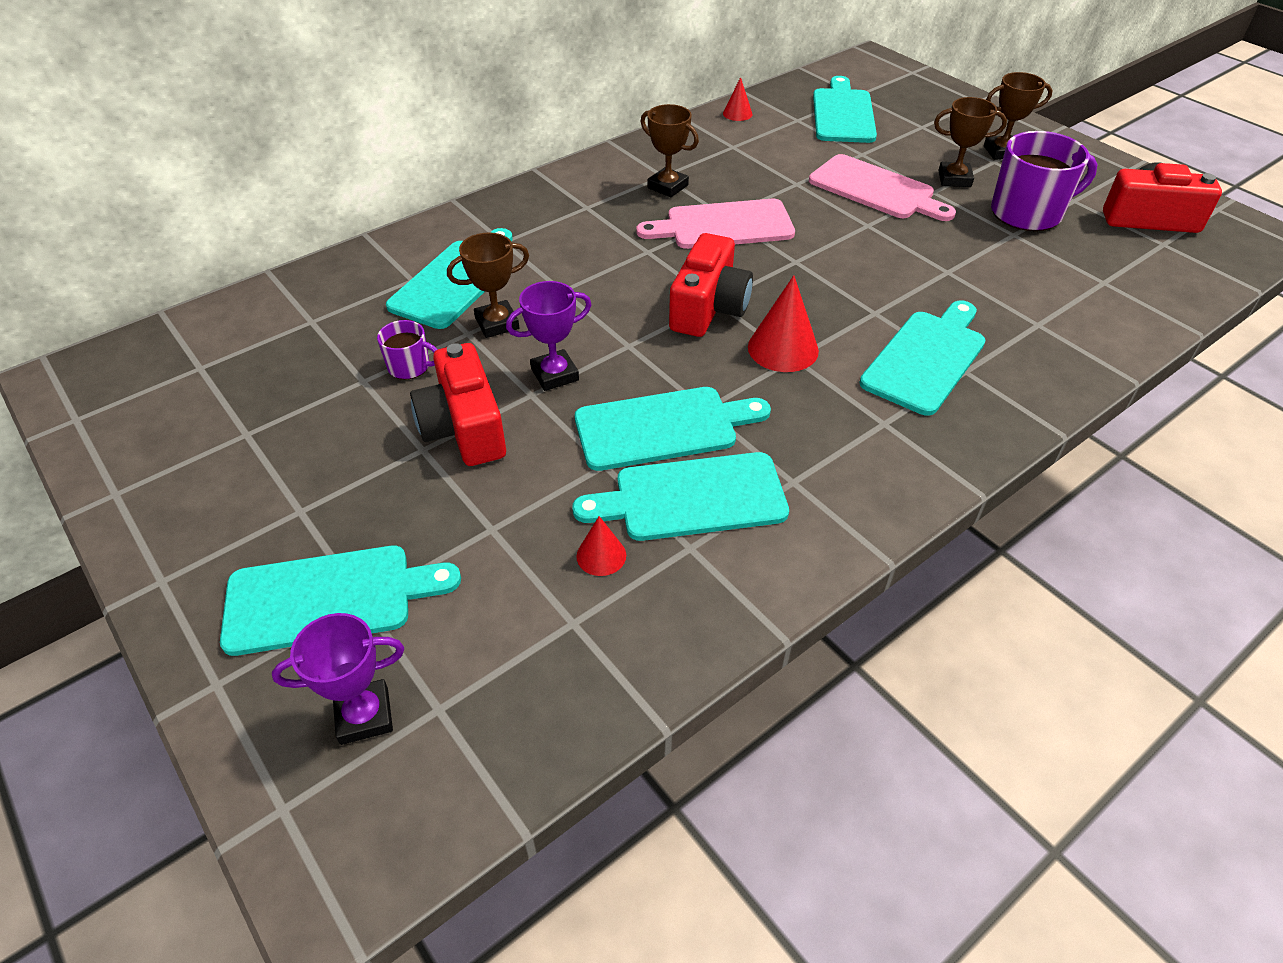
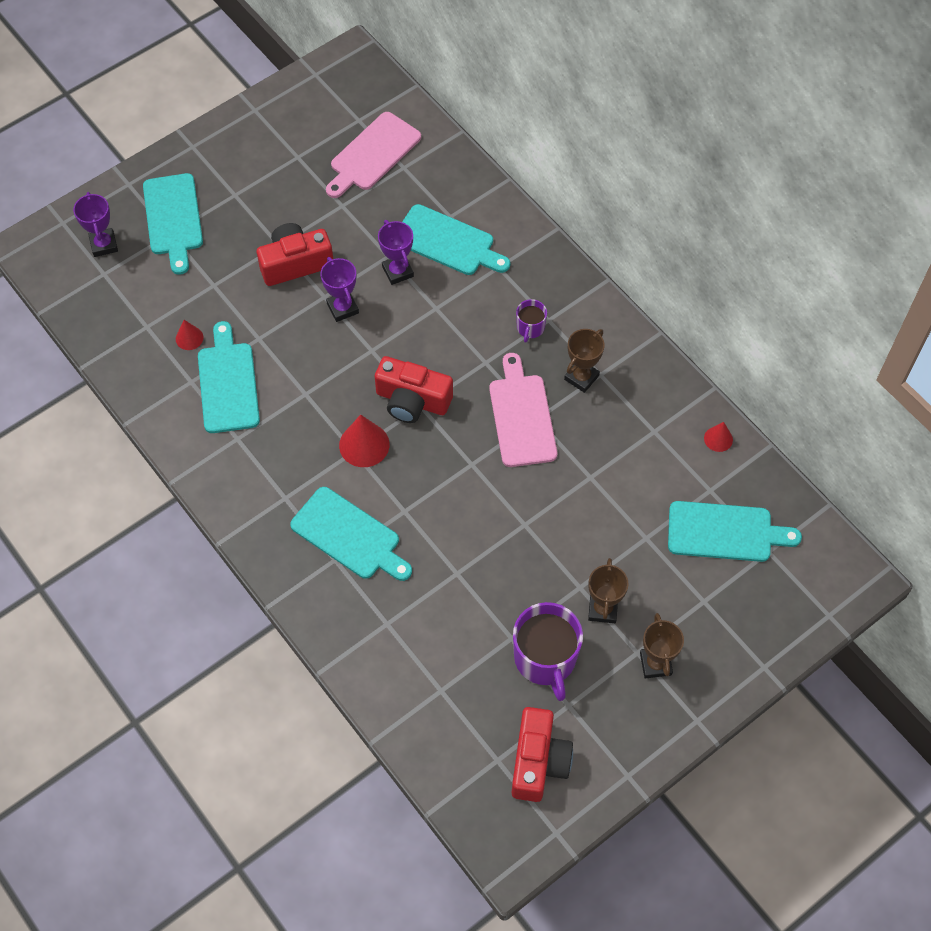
camera: 90 degrees right, 15 degrees up
purple mug [377,320,438,380] -> purple mug moved to [516,299,547,343]
brown trophy [447,232,529,338] -> purple trophy [378,220,414,285]
turquoise cutting board [575,387,771,471] -> none
pink cutting board [809,154,956,221] -> pink cutting board moved to [326,112,421,198]

